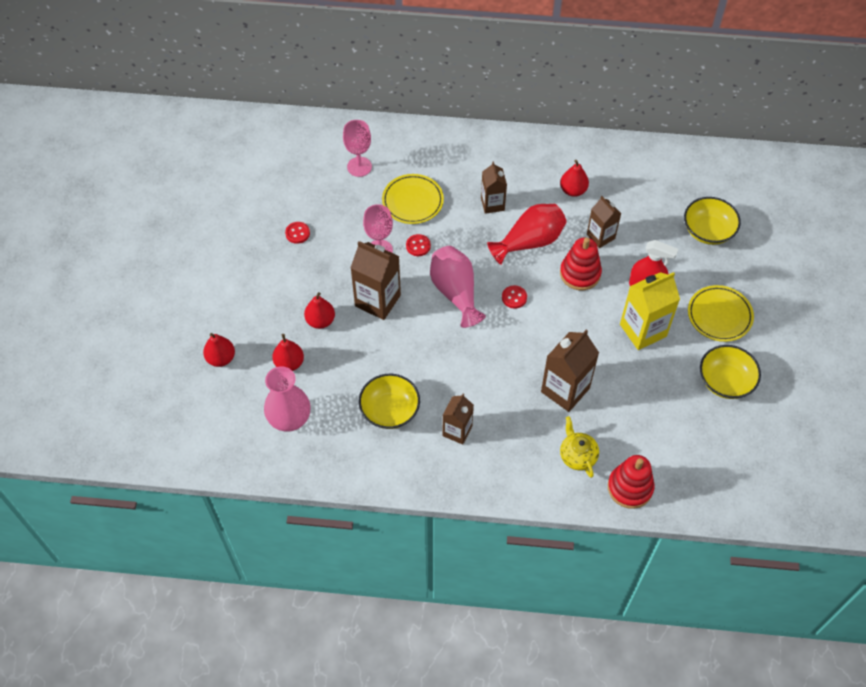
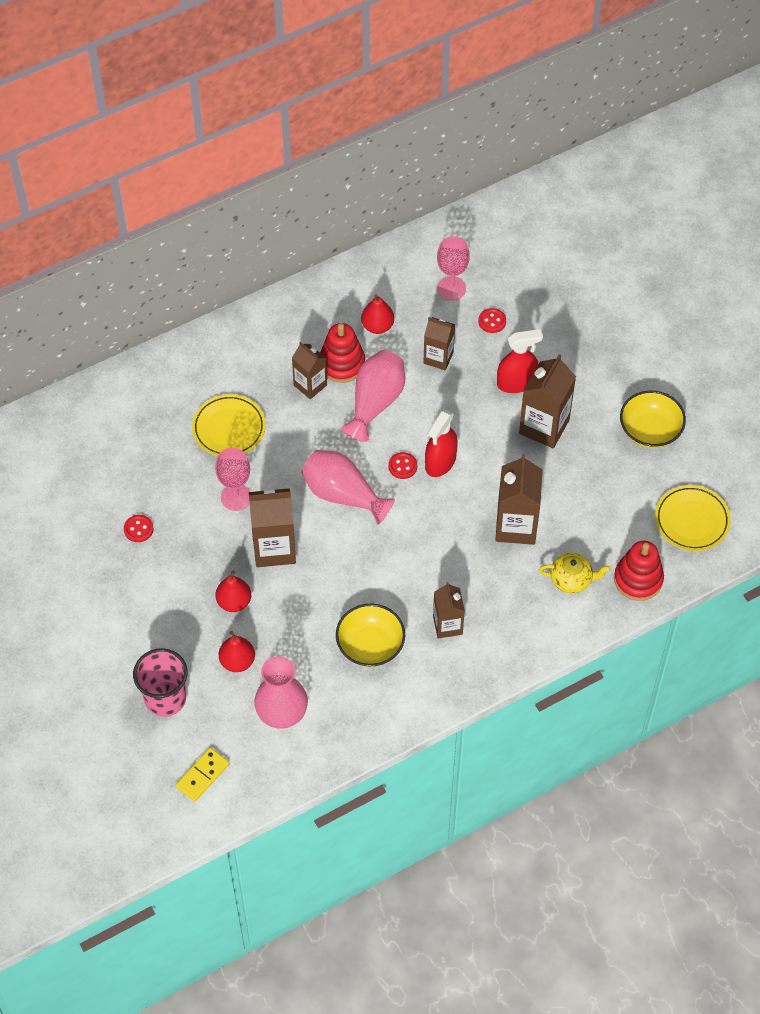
camera: 35 degrees left, 0 degrees up
red pear [203,333,235,367] -> pink cup [133,648,188,717]
pink goblet [343,120,372,177] -> pink goblet moved to [437,236,470,300]
red button [406,234,431,256] -> red button moved to [478,308,506,333]
red vase [487,204,566,265] -> pink vase [341,350,405,442]
red stacking toy [560,237,602,290] -> red stacking toy moved to [320,323,365,383]
yellow teapot [560,416,599,478] -> yellow teapot turned 150 degrees clockwise [539,553,611,593]
yellow carton [620,272,680,350] -> brown carton [519,354,576,448]
yellow bowl [684,197,741,245] -> none
yellow plate [688,285,754,342] -> yellow plate moved to [655,485,731,551]
none -> yellow domino [175,747,230,802]
none -> red spray bottle [425,410,458,477]

